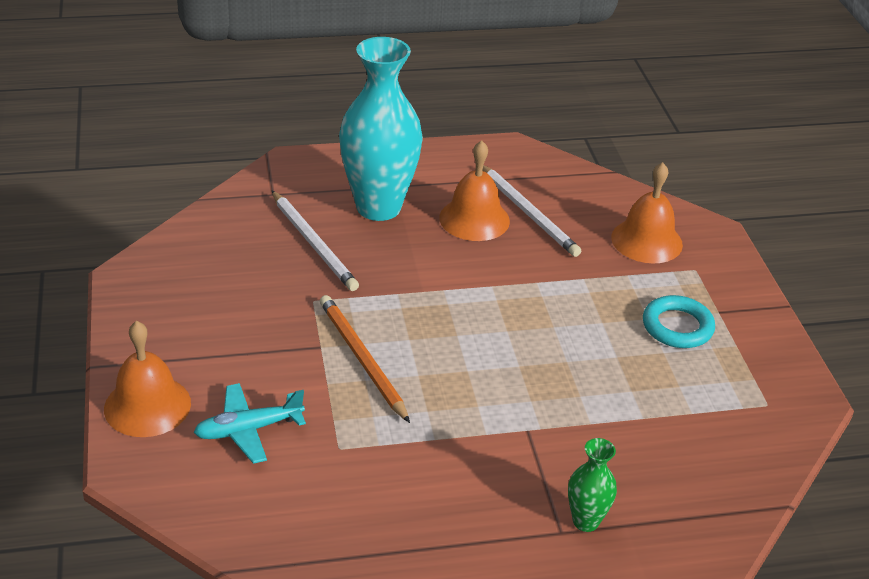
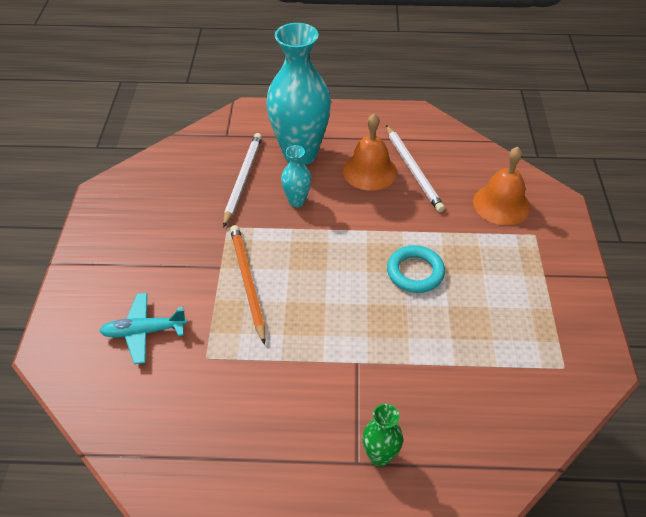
camera: 15 degrees right, 10 degrees up
orange bell [104,321,191,437] -> none
white pencil [272,191,359,291] -> white pencil turned 150 degrees counterclockwise [223,133,262,228]
turquoise ring [643,295,715,348] -> turquoise ring moved to [387,245,445,293]
none -> turquoise vase [281,145,311,207]

